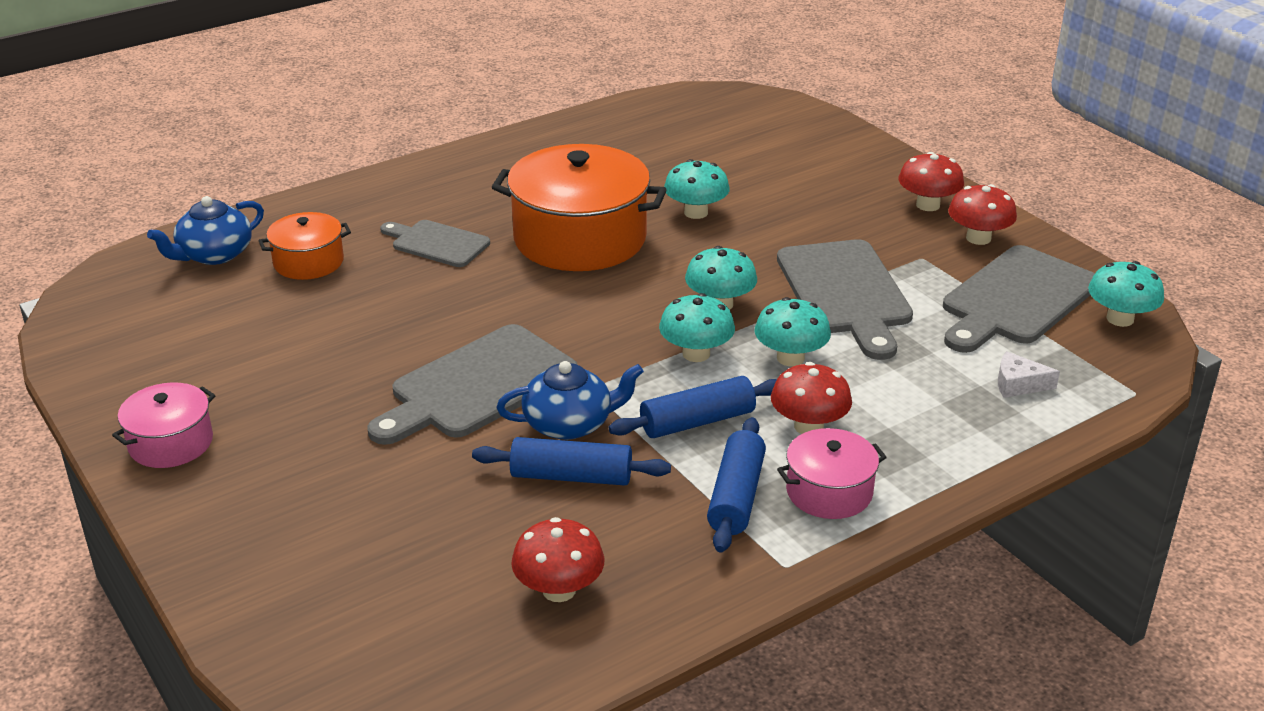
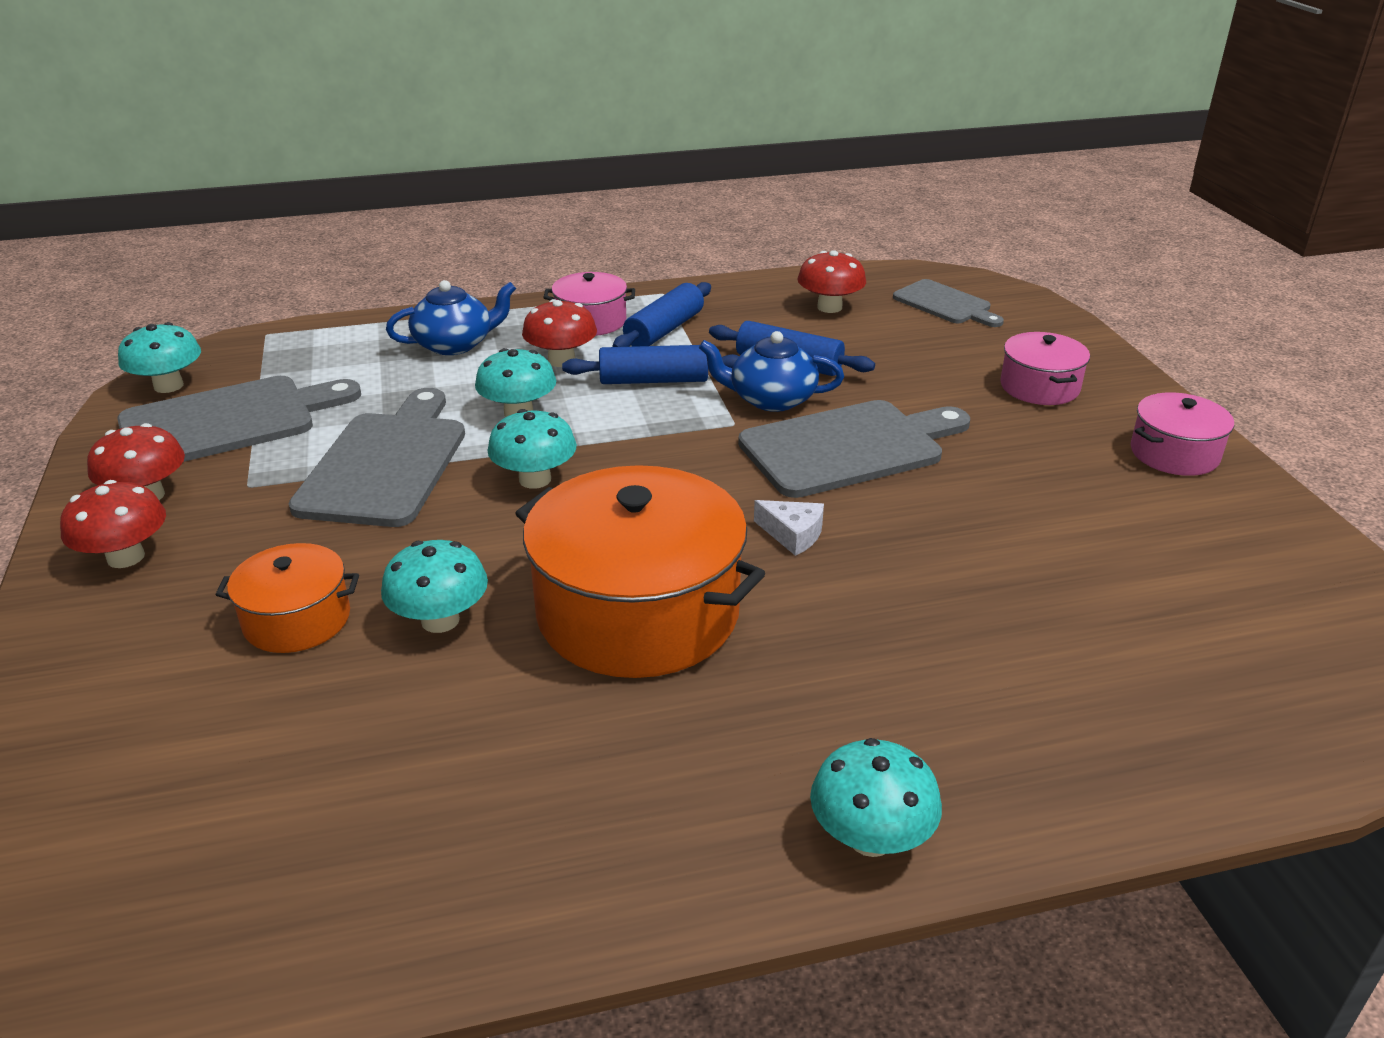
camera: 160 degrees left, 0 degrees up
blue teapot [147,196,264,265] -> blue teapot moved to [386,280,516,355]
orange pot [259,212,351,280] -> orange pot moved to [216,543,359,653]
grey cutting board [380,220,490,267] -> grey cutting board moved to [893,279,1004,327]
turquoise mushroom [659,293,735,362] -> turquoise mushroom moved to [810,738,942,857]
white cheese [998,351,1060,398] -> white cheese moved to [754,500,824,556]
none -> pink pot [1000,332,1090,405]

